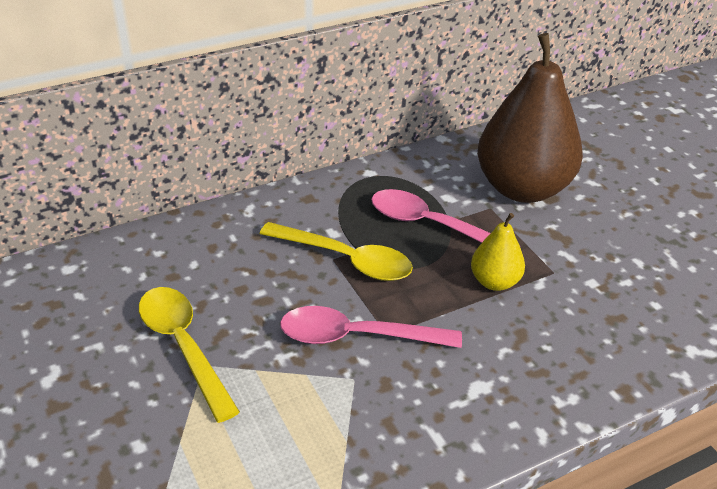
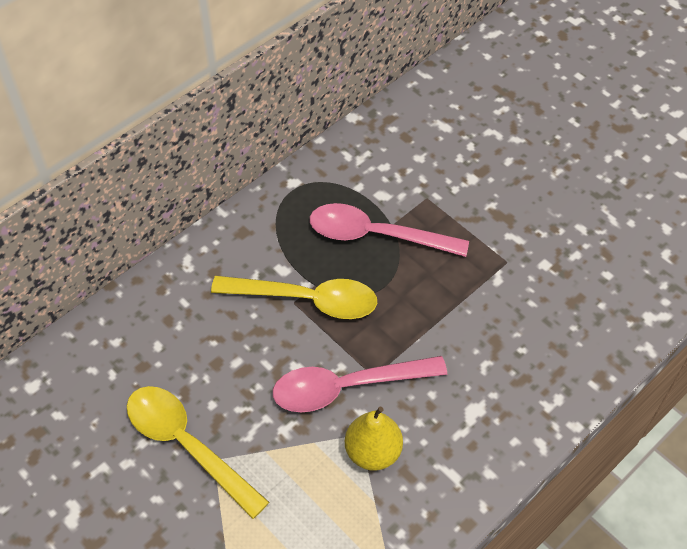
camera: 15 degrees left, 15 degrees up
yellow pear [471,213,525,291] -> yellow pear moved to [345,407,403,471]
brown pear [477,33,583,203] -> none

